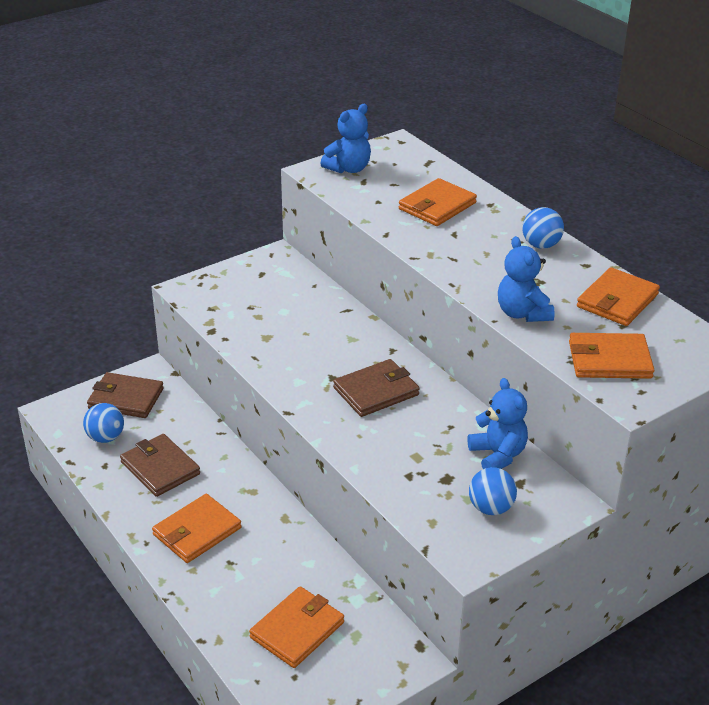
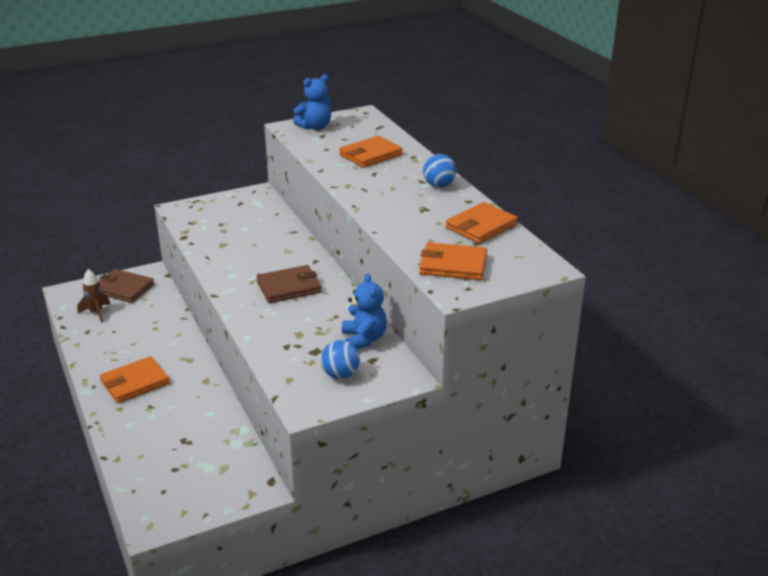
camera: 10 degrees right, 5 degrees down
blue ball [83,403,124,443] -> brown rocket [77,269,111,323]
brown wallet [120,434,200,497] -> none
orange wallet [249,586,344,668] -> none
blue teddy bear [498,236,555,322] -> none

